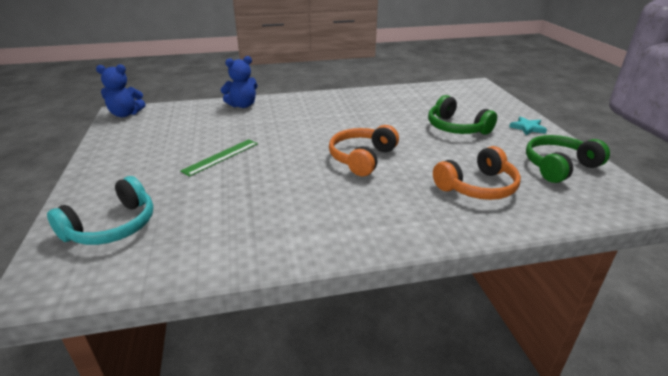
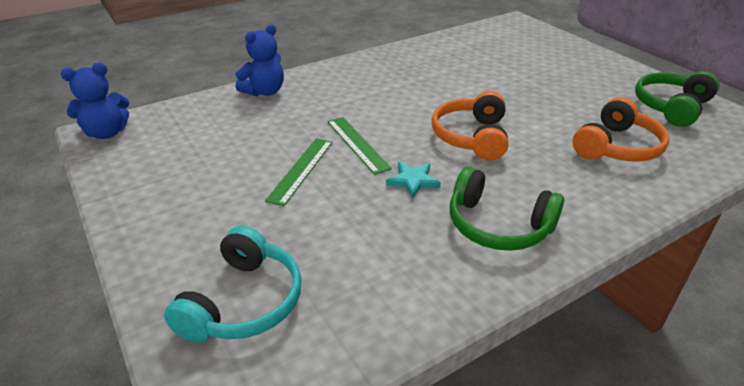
camera: 20 degrees left, 5 degrees up
green headphones [428,95,497,135] -> green headphones moved to [450,167,564,251]
turquoise star [509,116,547,135] -> turquoise star moved to [386,162,441,199]
none -> green ruler [327,117,392,175]

